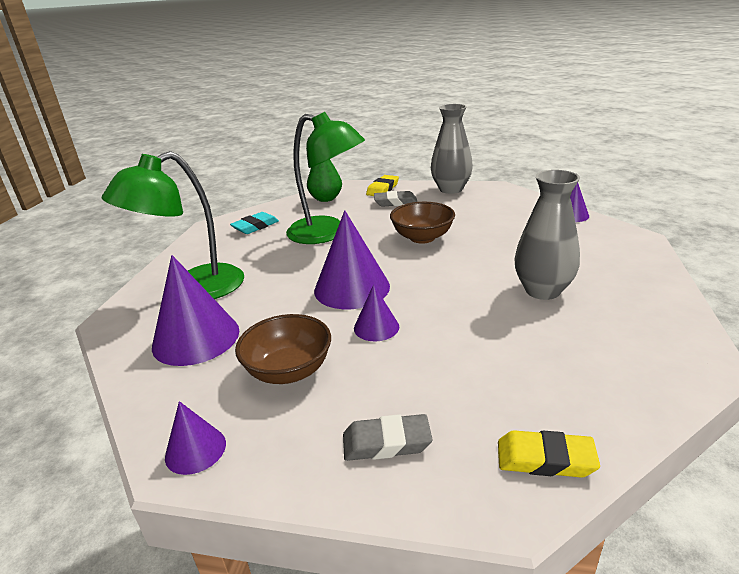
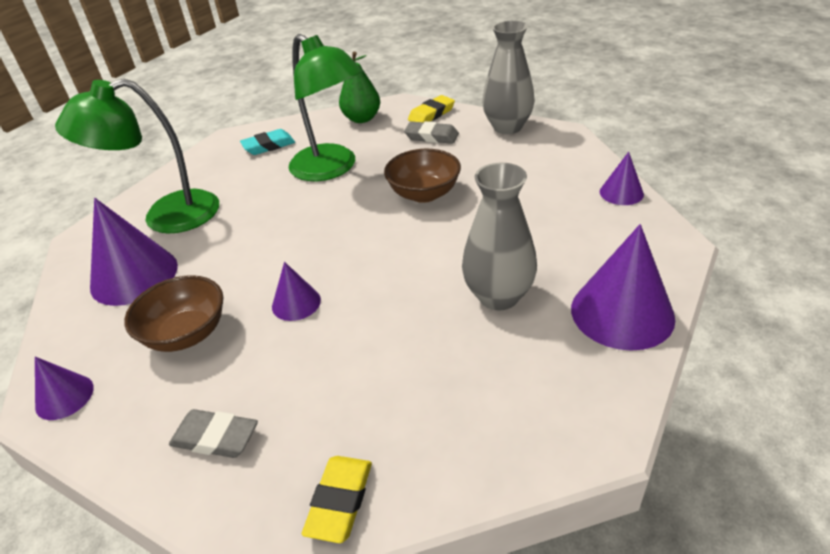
camera: 20 degrees right, 10 degrees up
purple cone [314,210,390,309] -> purple cone moved to [571,224,675,351]
yellow eraser [498,430,600,478] -> yellow eraser turned 75 degrees clockwise [302,456,372,543]

